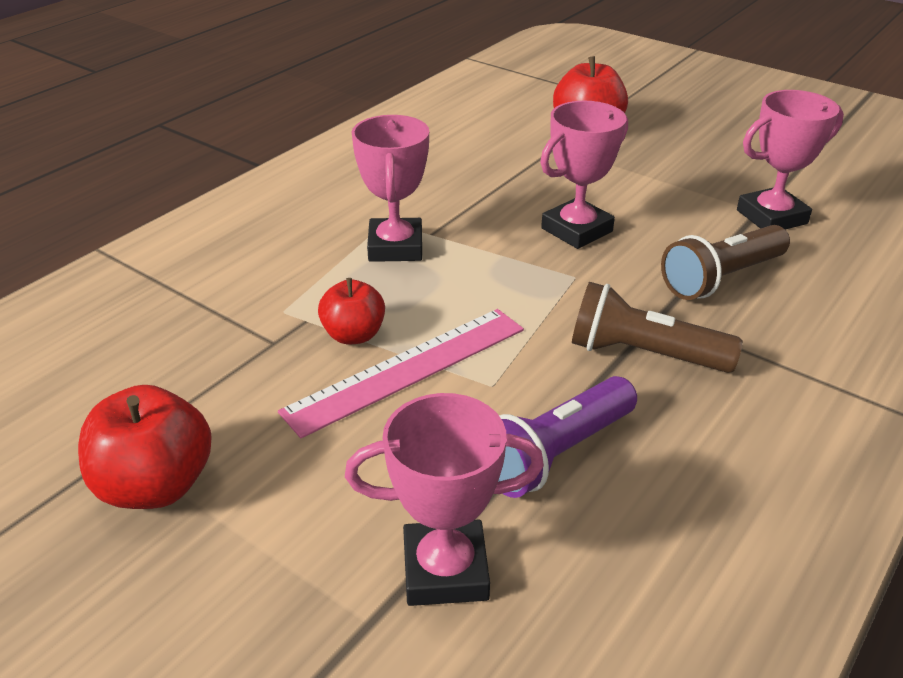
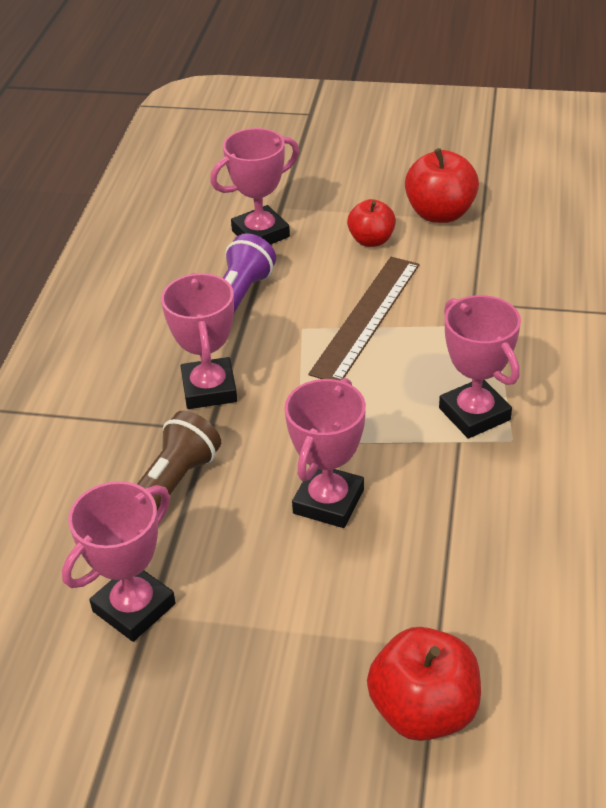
camera: 155 degrees right, 5 degrees up
pink ruler [278,309,524,438] -> brown ruler [308,257,420,380]
red apple [318,278,385,344] -> red apple moved to [347,199,396,247]
brown flashlight [572,282,743,373] -> pink trophy [161,273,237,409]

